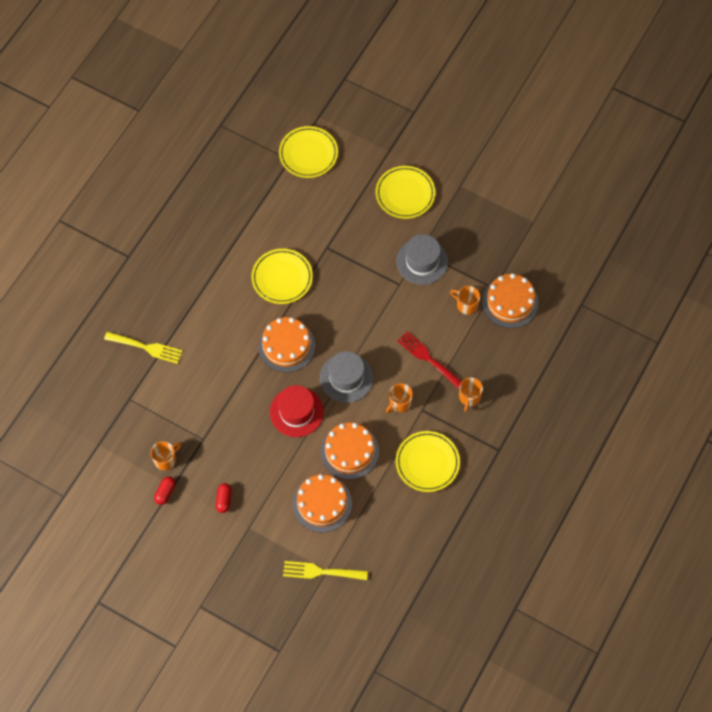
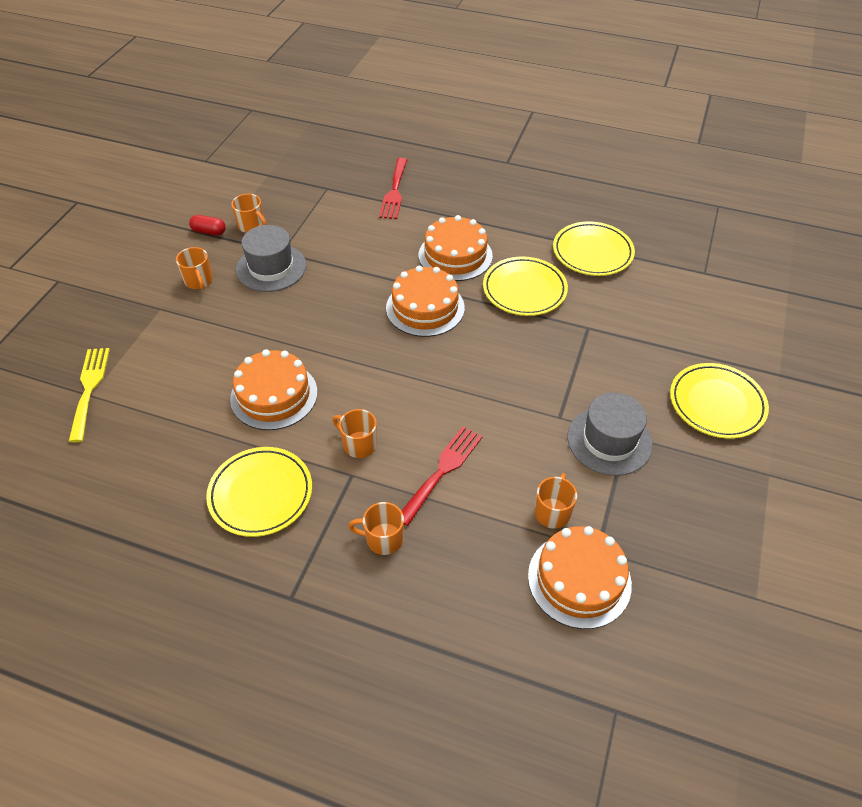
camera: 80 degrees right, 15 degrees down
yellow fork [104,332,183,364] -> red fork [379,158,407,219]
red capsule [216,483,232,513] -> orange mug [176,247,213,290]
red hat [270,385,324,437] -> none
yellow plate [279,126,338,178] -> yellow plate moved to [553,221,635,276]
orange cake [293,474,352,532] -> orange cake moved to [419,215,493,281]
grey hat [320,351,373,403] -> grey hat moved to [236,225,306,292]

